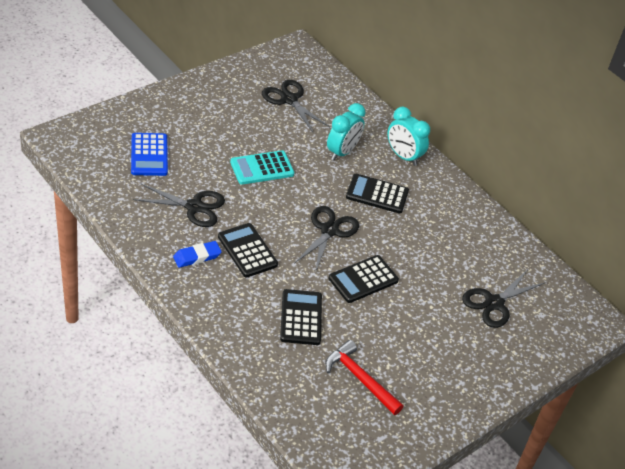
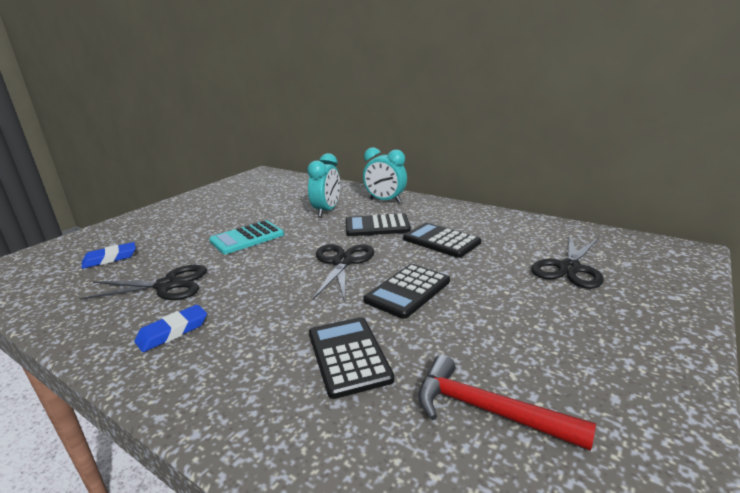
camera: 10 degrees left, 20 degrees down
blue calculator [131,133,168,176] -> blue eraser [82,242,136,269]
black calculator [218,223,278,277] -> black calculator moved to [403,223,481,258]
black scissors [262,80,330,133] -> none

